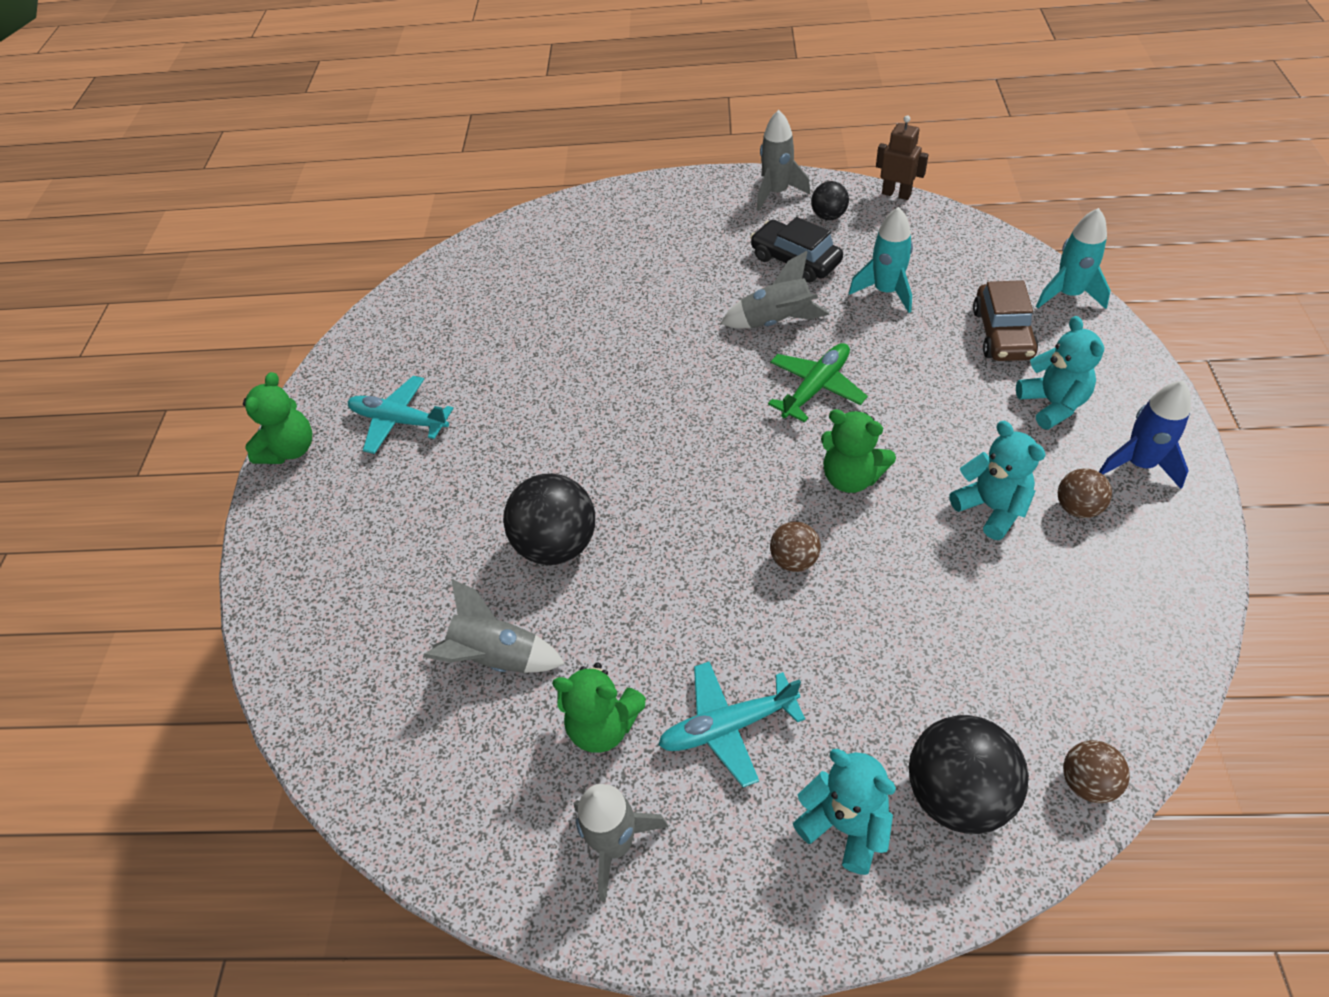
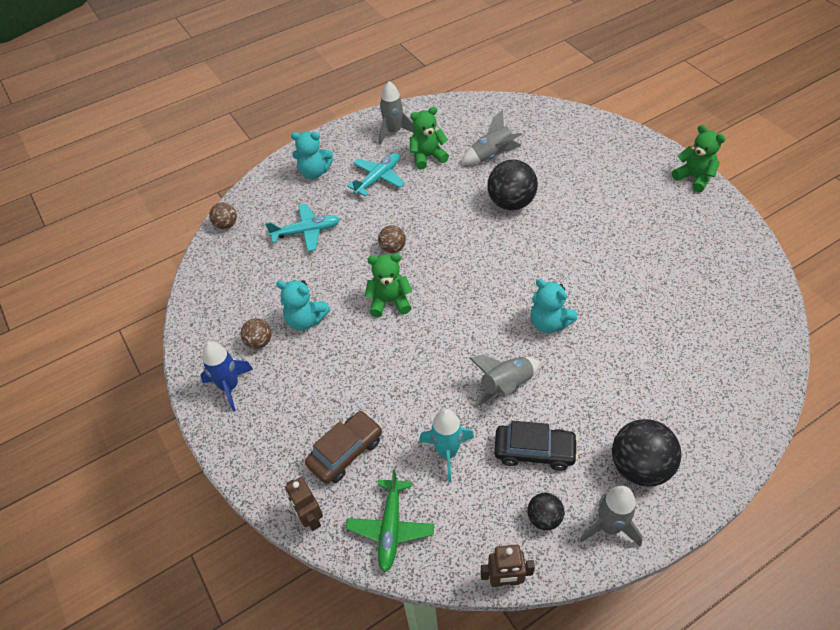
camera: 145 degrees right, 0 degrees up
green teddy bear [243,372,312,464] -> green teddy bear turned 150 degrees clockwise [672,125,725,192]
turquoise plane [348,376,454,454] -> turquoise plane moved to [265,204,340,251]
green plane [768,343,868,423] -> green plane moved to [346,469,434,572]
black ball [909,715,1029,834] -> black ball moved to [612,419,682,487]
brown car [973,280,1038,361] -> brown car turned 75 degrees clockwise [305,411,382,484]
turquoise teddy bear [1016,316,1104,430] -> turquoise teddy bear moved to [531,279,577,333]
turquoise rocket [1036,208,1111,309] -> brown robot [285,477,323,531]

